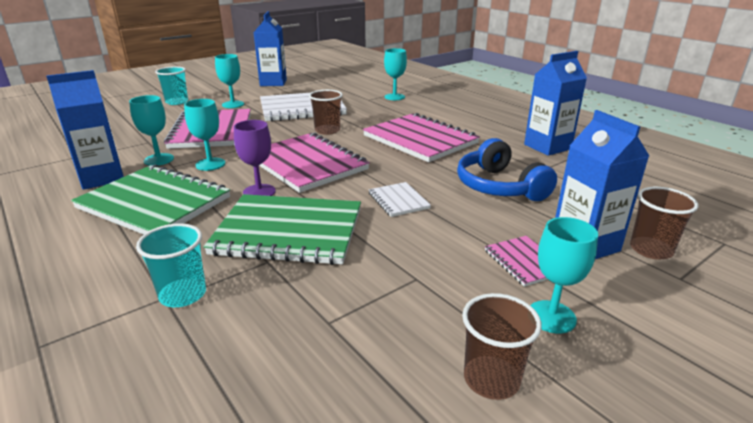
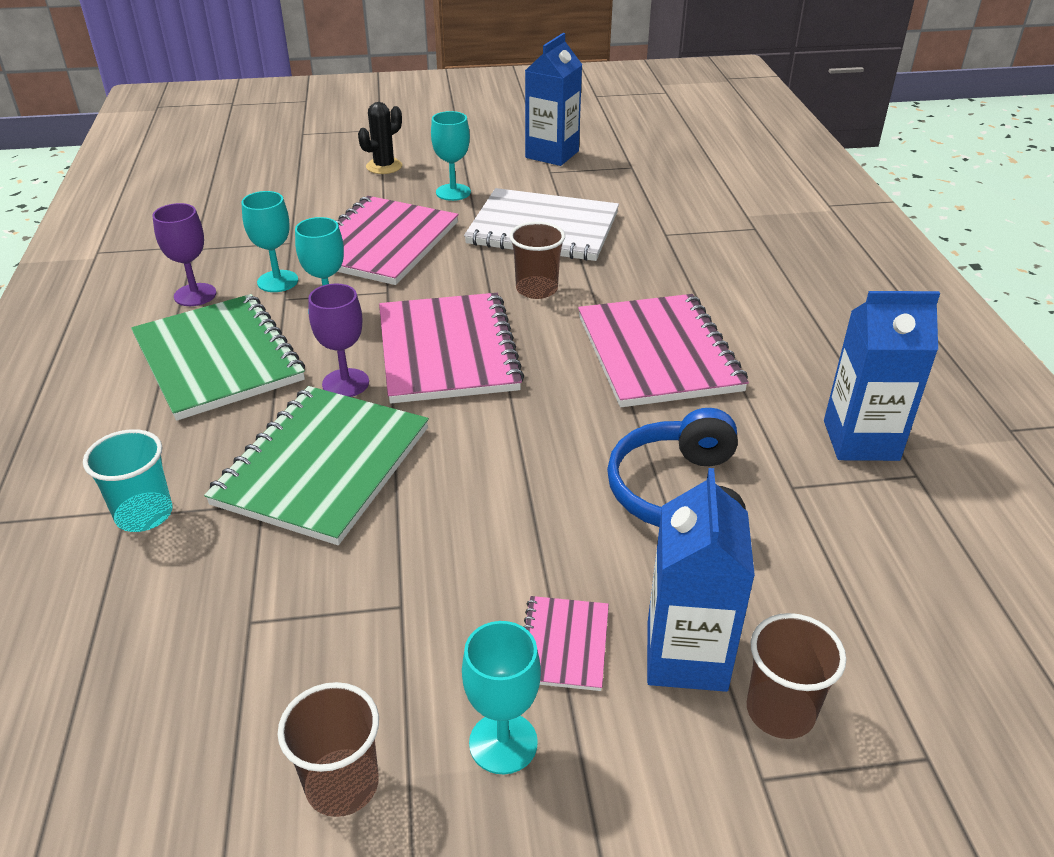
camera: 30 degrees right, 10 degrees up
blue carton [46,70,124,190] -> purple goblet [152,203,217,306]
turquoise cup [155,66,188,105] -> black cactus [358,102,402,174]
green notebook [204,194,361,265] -> green notebook turned 75 degrees clockwise [204,386,429,545]
white notebook [369,182,431,217] -> none
turquoise goblet [384,48,407,100] -> none

